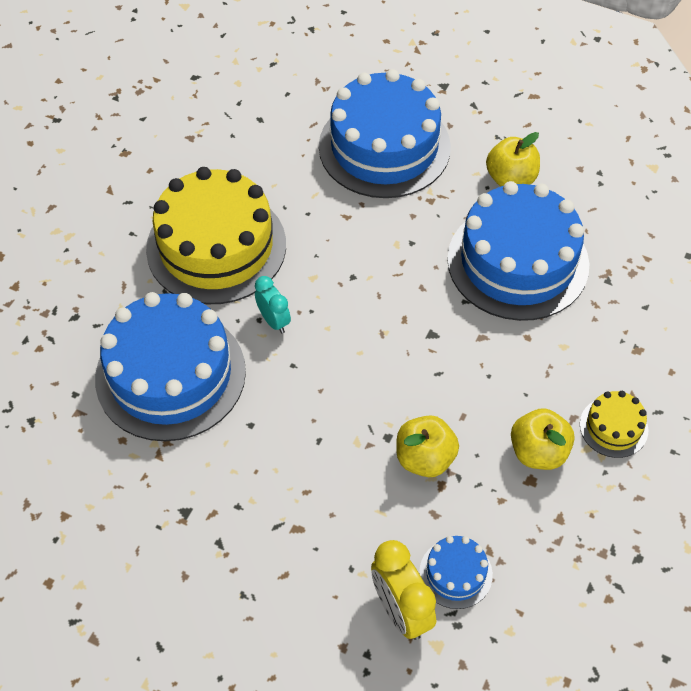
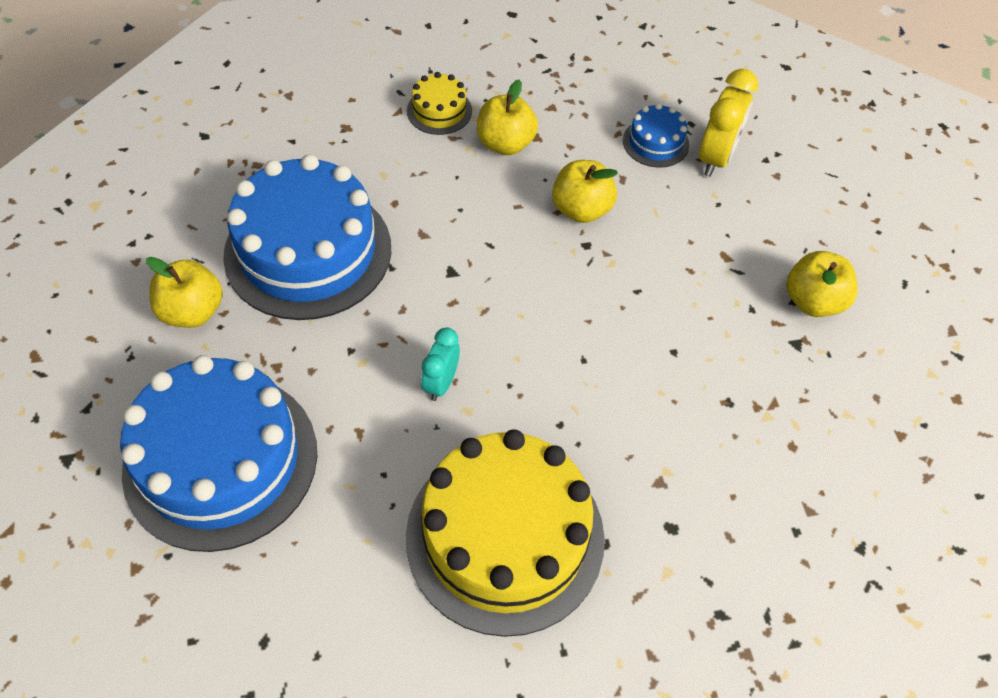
camera: 130 degrees left, 0 degrees up
blue cake [95,292,246,441] -> none
turquoise clock [255,276,291,333] -> turquoise clock moved to [421,328,460,401]
none -> yellow apple [786,251,857,317]

